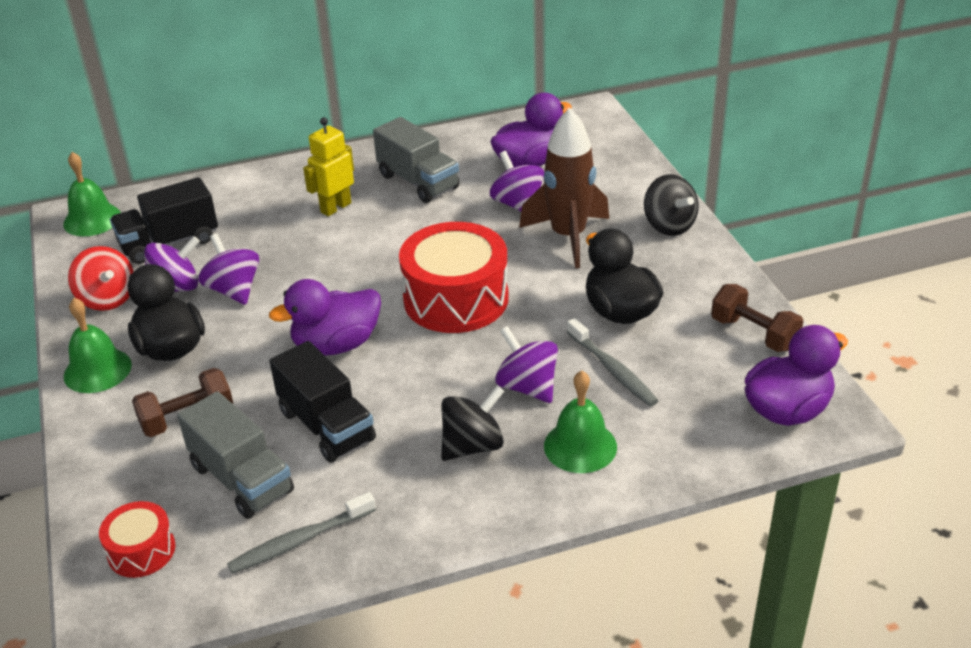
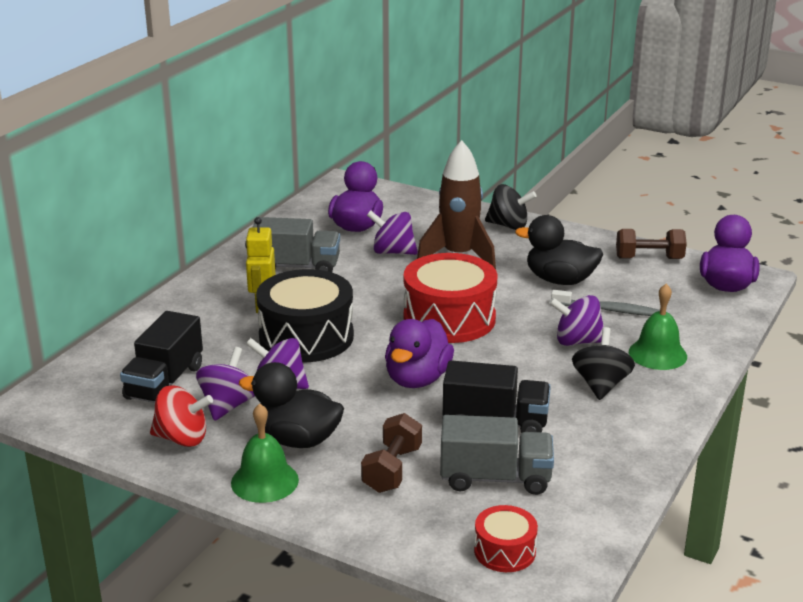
camera: 45 degrees left, 10 degrees down
green bell [63,152,121,236] -> none
grey toothbrush [227,492,376,574] -> none
none -> black drum [256,269,354,362]

